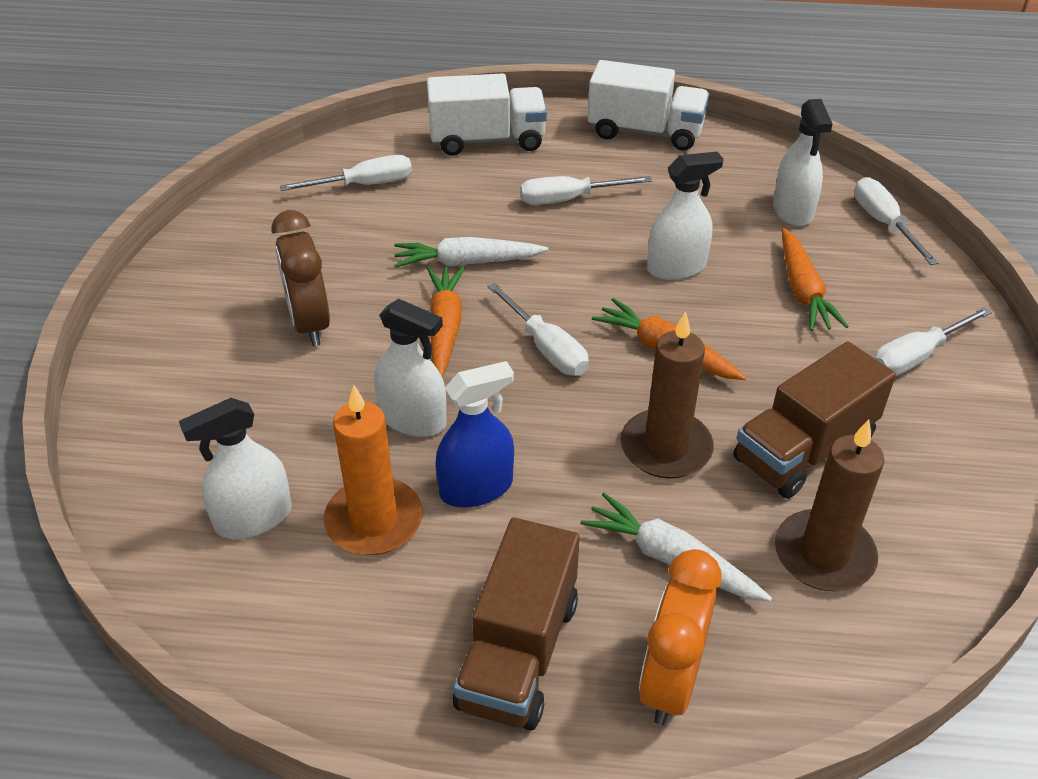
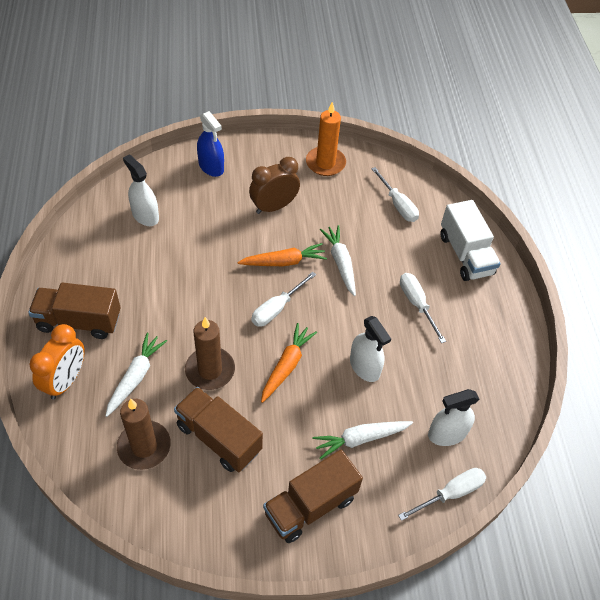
camera: 75 degrees right, 10 degrees up
orange candle [324,385,423,555] -> orange candle moved to [306,102,346,176]
white spray bottle [374,299,447,437] -> none
blue spray bottle [435,361,514,508] -> blue spray bottle moved to [197,111,224,177]
white truck [588,60,709,151] -> none
orange clock [639,549,722,725] -> orange clock turned 105 degrees clockwise [29,324,85,399]
orange carrot [782,228,849,331] -> white carrot [313,421,413,460]
white screwdriver [875,307,992,376] -> brown truck [263,449,363,543]

